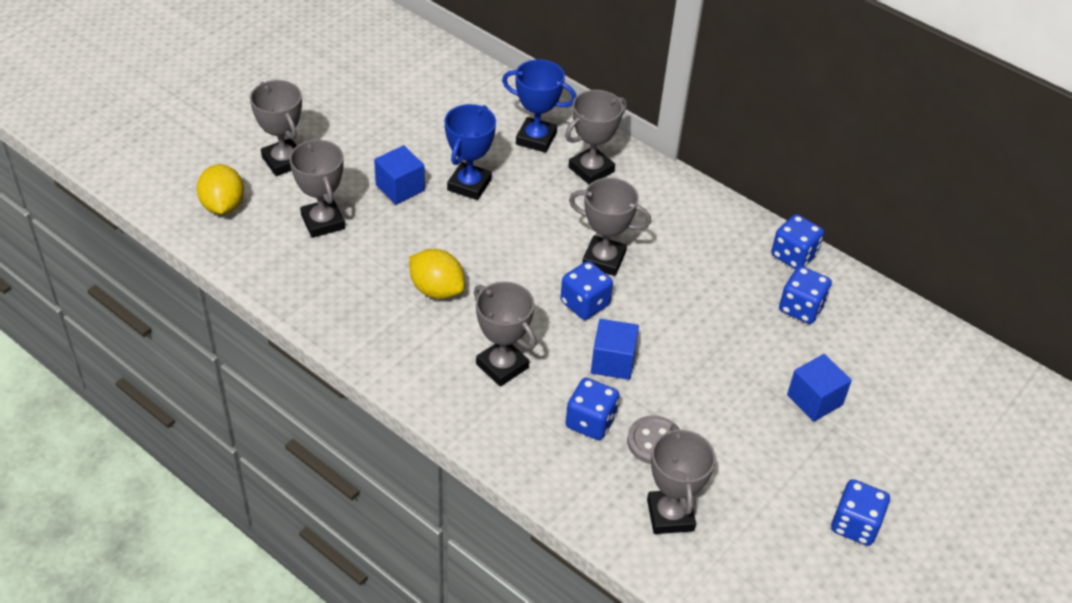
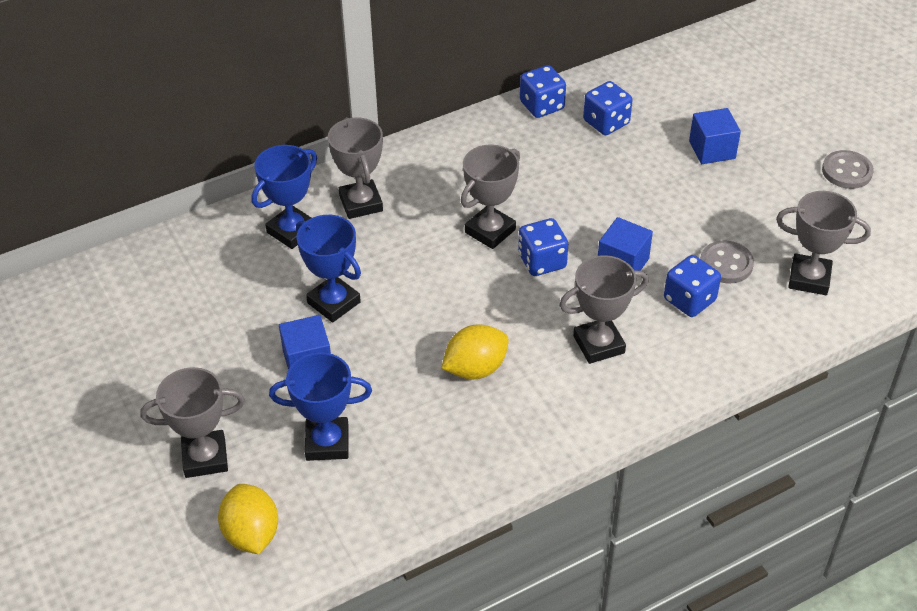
camera: 65 degrees left, 0 degrees up
yellow lemon [197,164,244,215] -> yellow lemon turned 60 degrees clockwise [218,484,278,554]
grey trophy [289,140,345,238] -> blue trophy [269,352,372,461]
blue dice [831,479,890,546] -> grey button [822,150,874,189]

